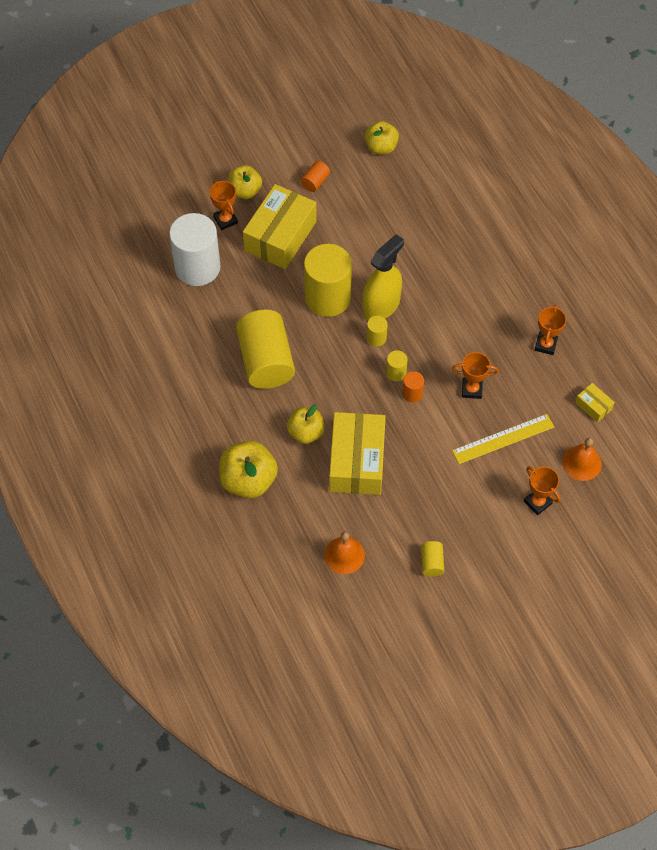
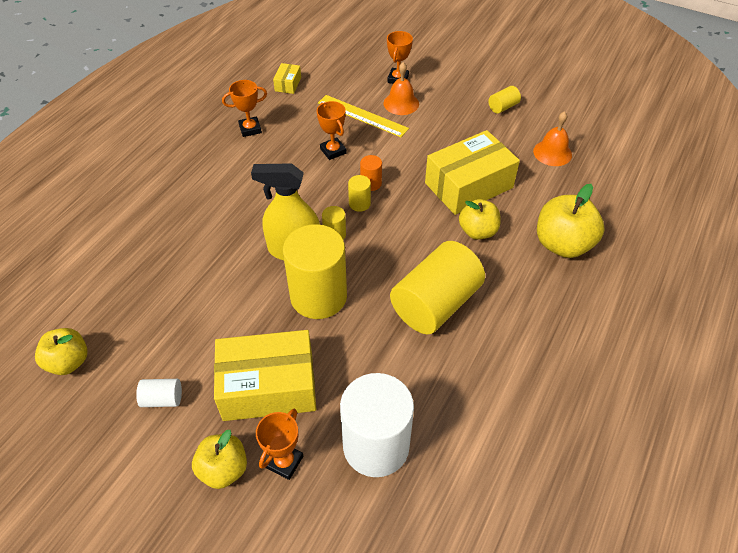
camera: 125 degrees left, 10 degrees down
orange cylinder [301,161,330,192] -> white cylinder [136,379,182,407]
orange bell [562,438,602,481] -> orange bell moved to [384,62,419,115]

